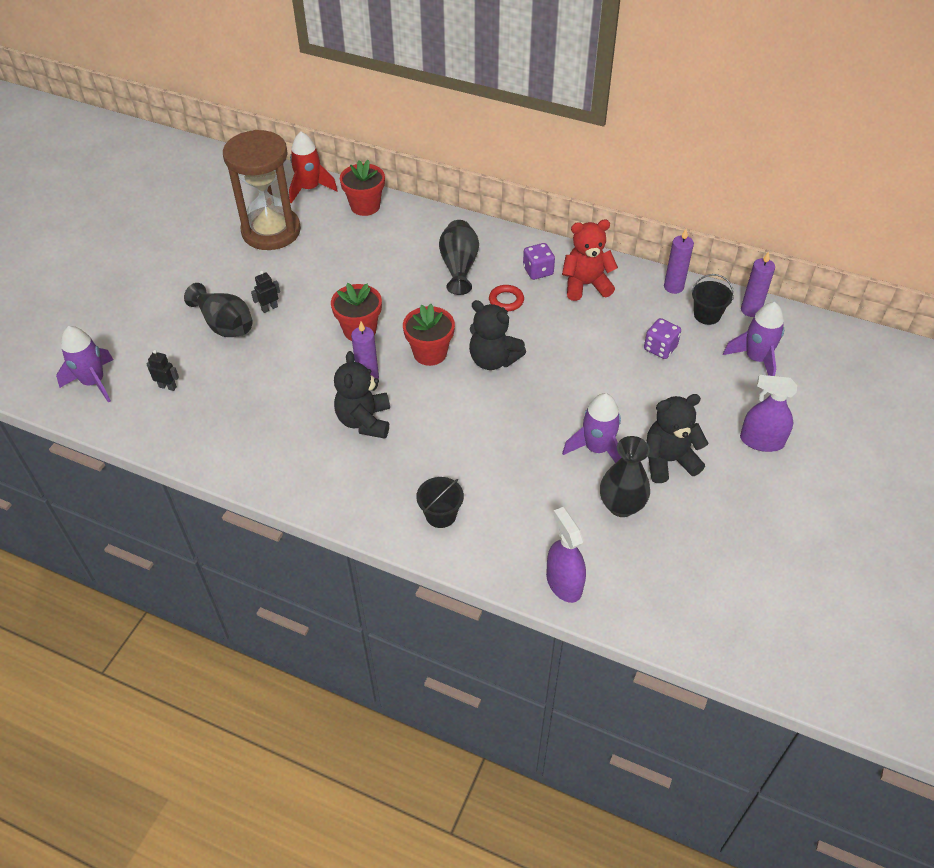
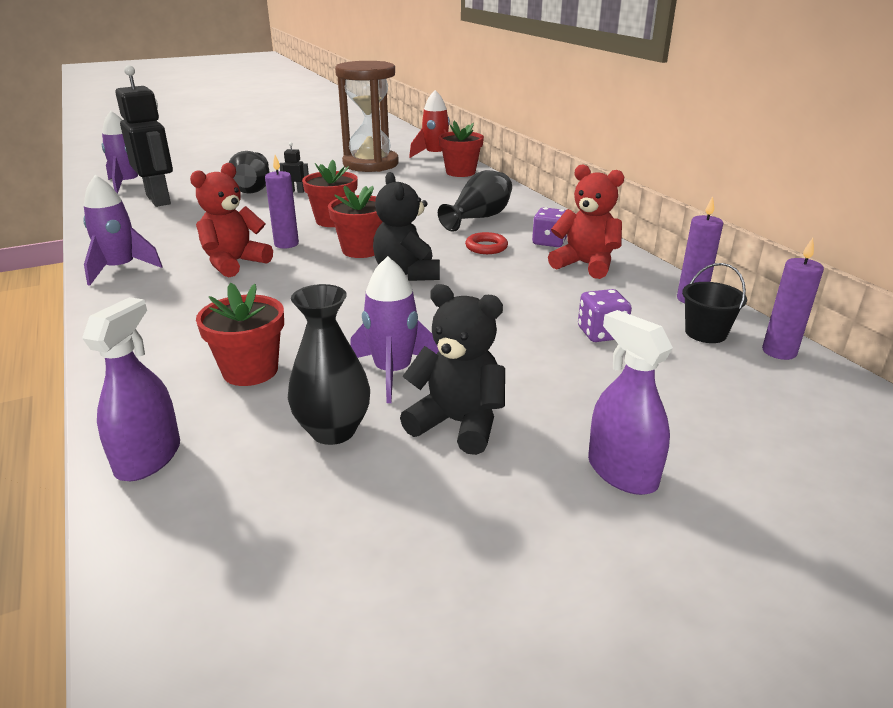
camera: 40 degrees right, 20 degrees down
black robot [146,350,179,391] -> black robot [115,65,173,207], size x2.49
black teddy bear [334,351,390,439] -> red teddy bear [190,163,273,277]
black bucket [416,477,464,528] -> none
purple rocket [723,302,784,376] -> purple rocket moved to [83,175,163,286]
none -> red flower pot [196,283,284,386]

